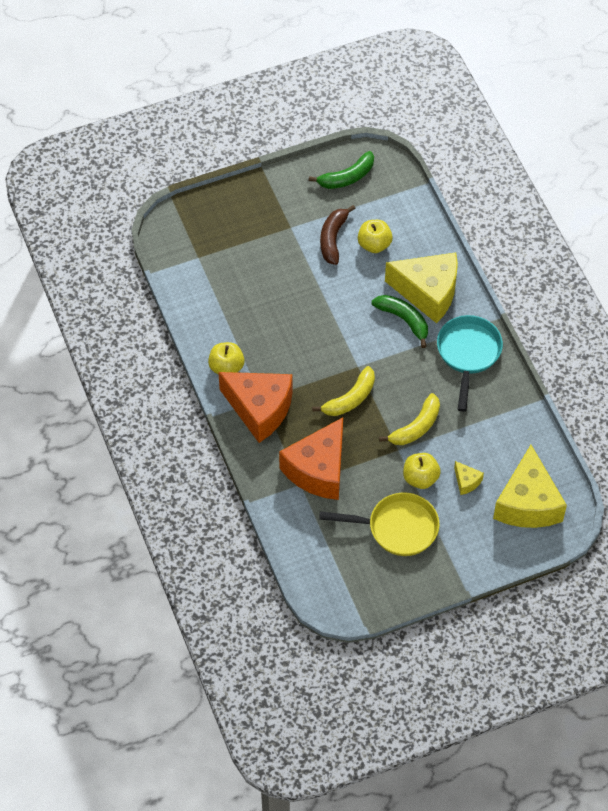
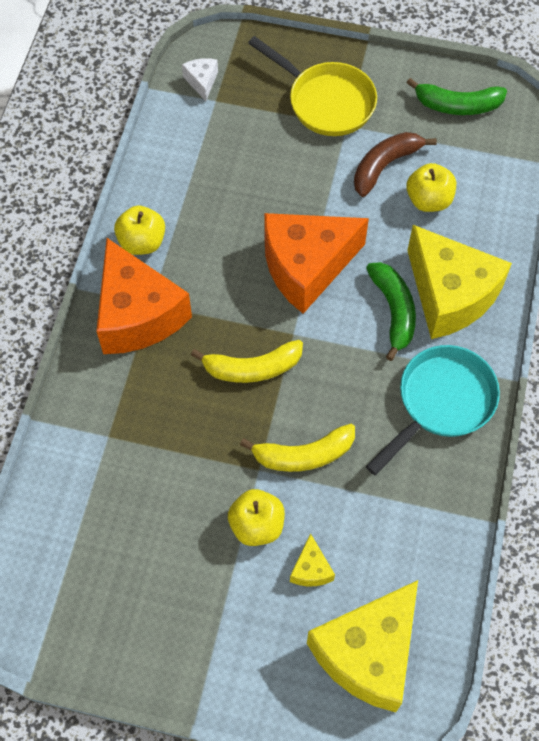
camera: 35 degrees right, 5 degrees up
orange cheese [279,417,343,500] -> orange cheese moved to [264,213,369,314]
yellow pan [319,493,440,556] -> yellow pan moved to [248,36,377,136]
none -> white cheese [182,58,218,101]

